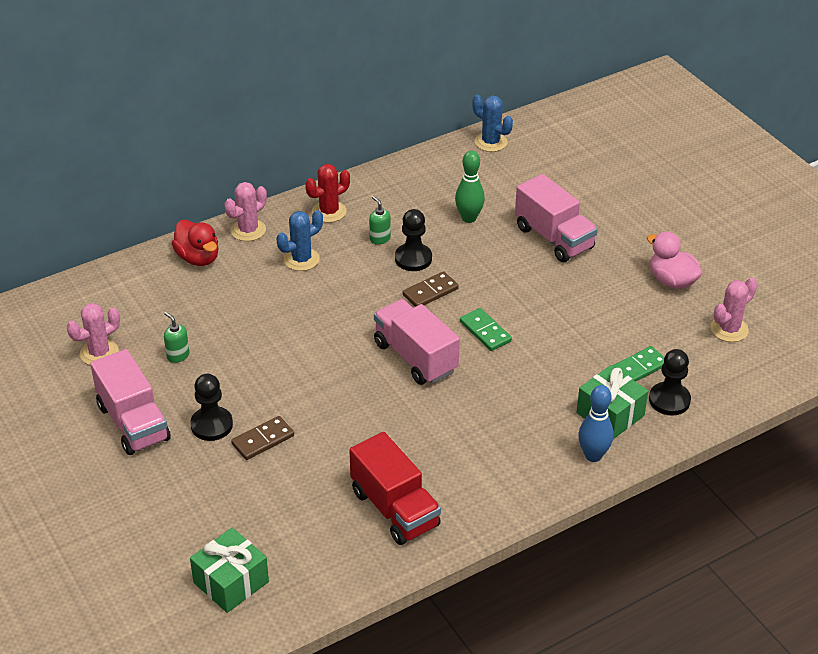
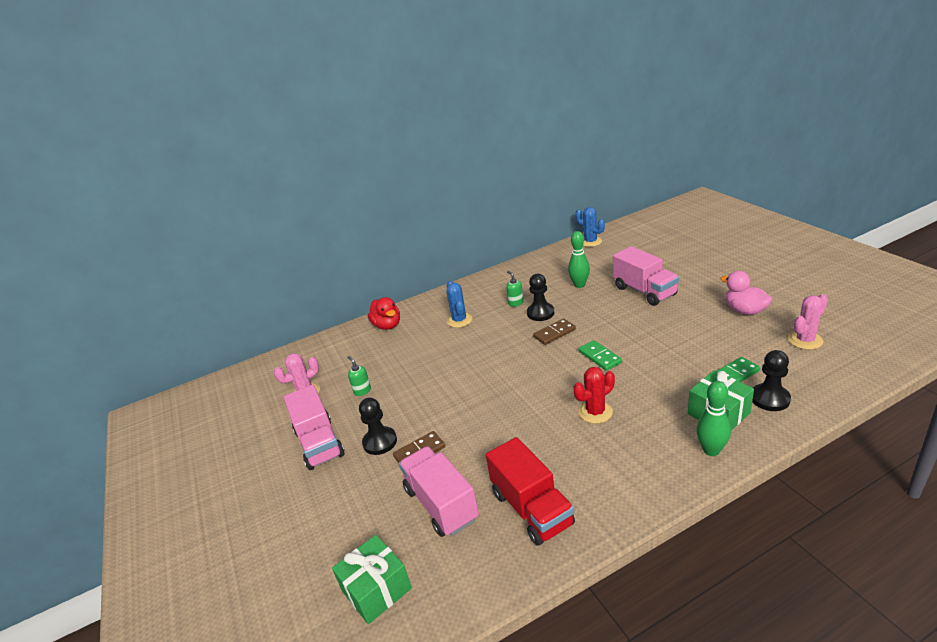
camera: 10 degrees right, 10 degrees down
pink cactus [224,182,267,241] -> none
blue cactus [277,210,323,271] -> blue cactus turned 75 degrees counterclockwise [446,281,472,328]
red cactus [305,164,350,223] -> red cactus moved to [573,367,615,424]
pink truck [374,299,460,385] -> pink truck moved to [399,446,479,537]
blue bowling pin [578,385,614,462] -> green bowling pin [696,381,731,456]

